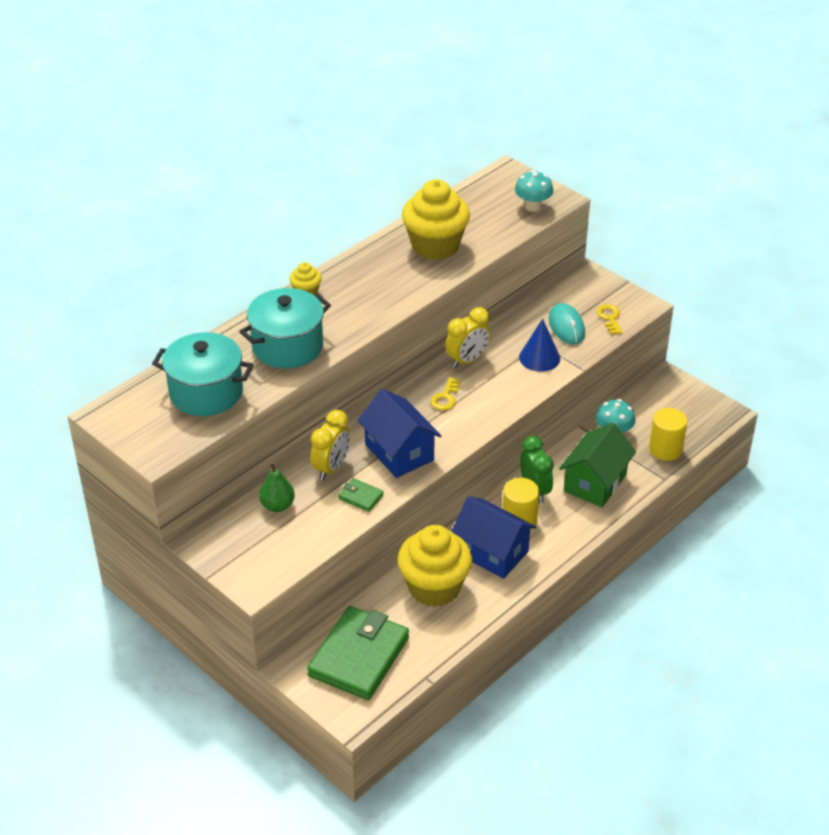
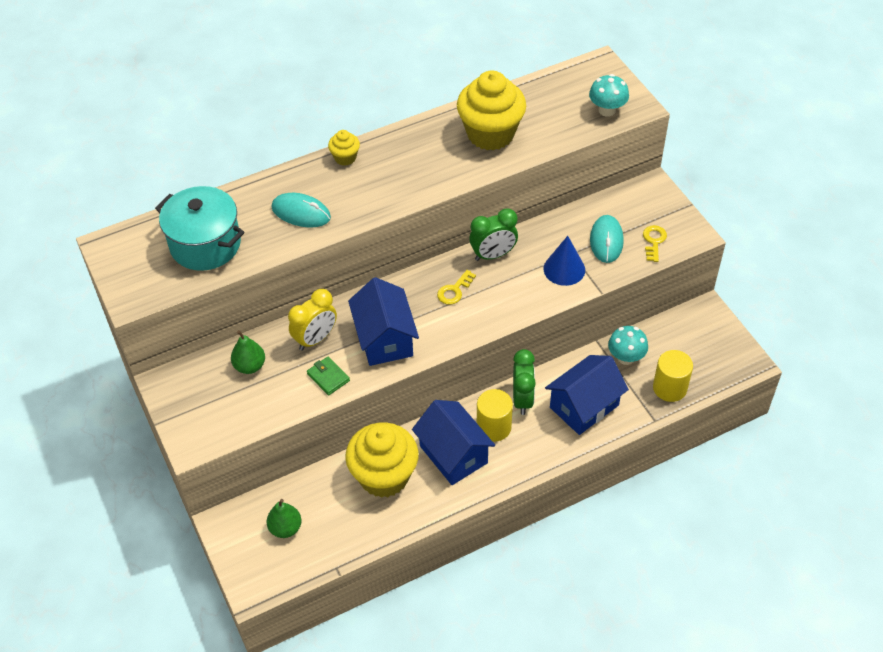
camera: 20 degrees right, 10 degrees up
turquoise pot [239,288,331,368] -> turquoise mouse [272,193,331,227]
green wallet [307,606,409,700] -> green pear [267,499,301,538]
yellow clock [445,307,491,368] -> green clock [469,208,518,261]
green house [559,423,636,507] -> blue house [545,355,629,435]

